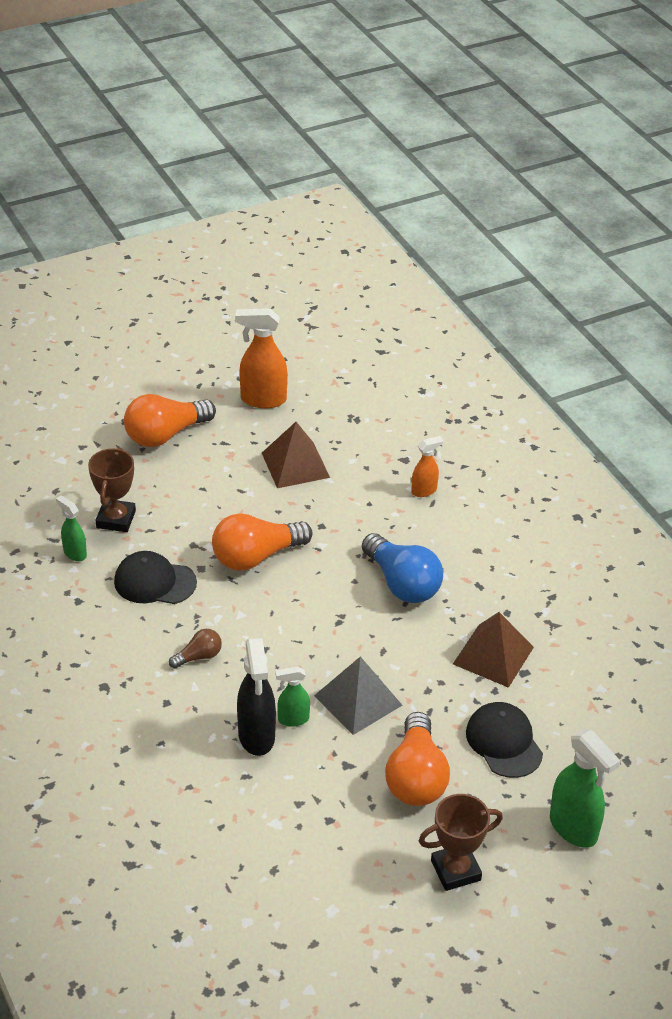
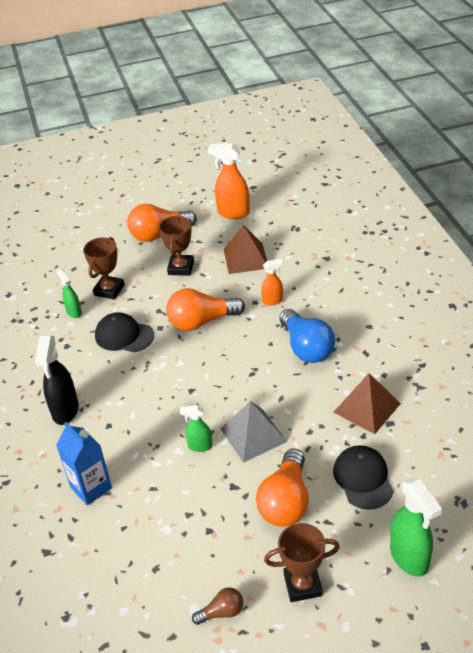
camera: 15 degrees right, 0 degrees up
brown light bulb [169,629,222,669] -> brown light bulb moved to [192,587,243,625]
black spray bottle [237,638,276,756] -> black spray bottle moved to [35,336,79,425]
orange spray bottle [411,436,443,497] -> orange spray bottle moved to [261,259,283,306]
none -> blue carton [56,422,112,505]
none -> brown trophy [159,215,194,276]

